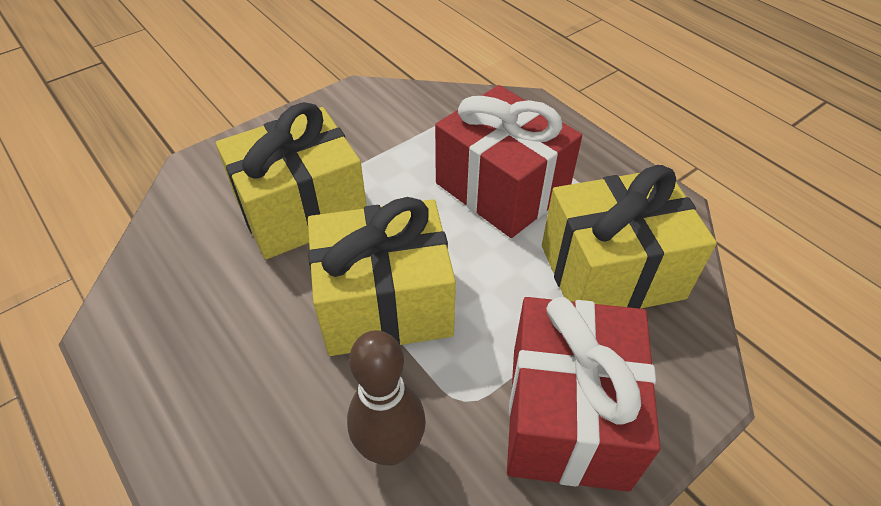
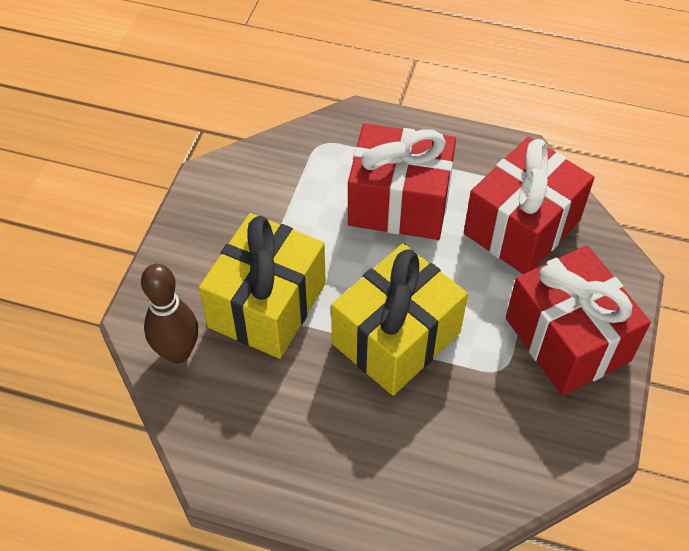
camera: 35 degrees left, 5 degrees up
brown bowling pin [347,330,426,466] -> brown bowling pin moved to [141,264,198,364]
yellow gift [542,165,717,309] -> red gift [464,137,594,274]

